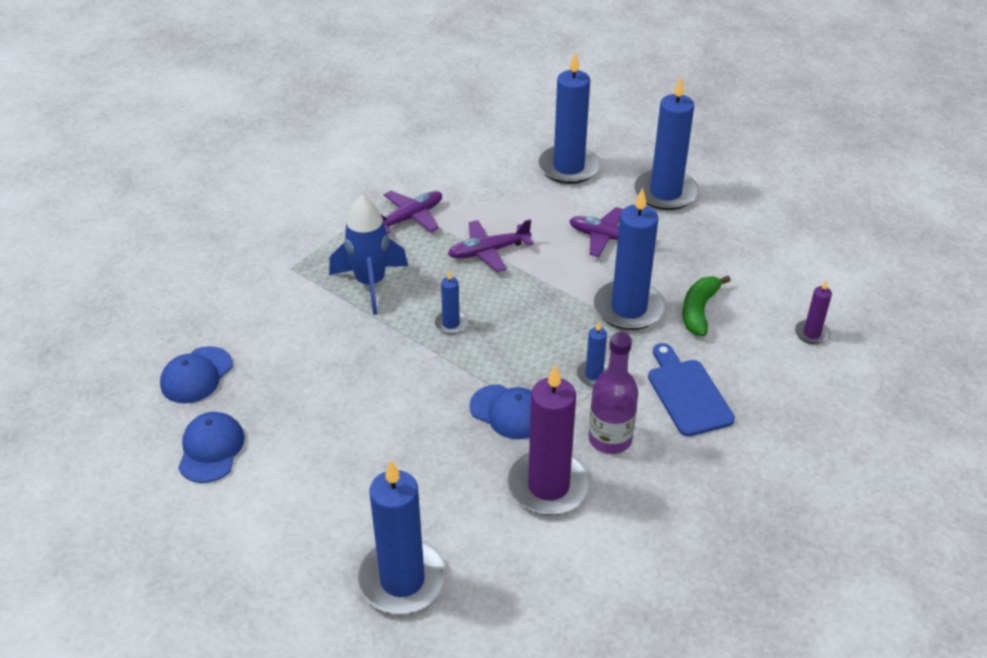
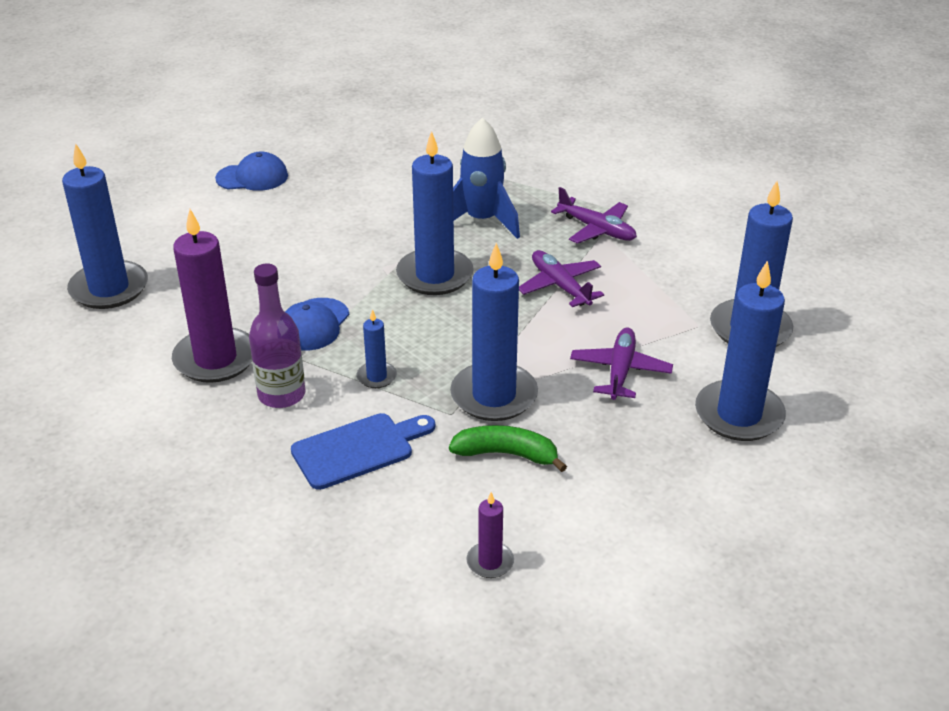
camera: 80 degrees right, 5 degrees down
blue cap [160,346,233,403] -> none
blue candle [434,271,468,334] -> blue candle [396,131,474,295], size x2.13

